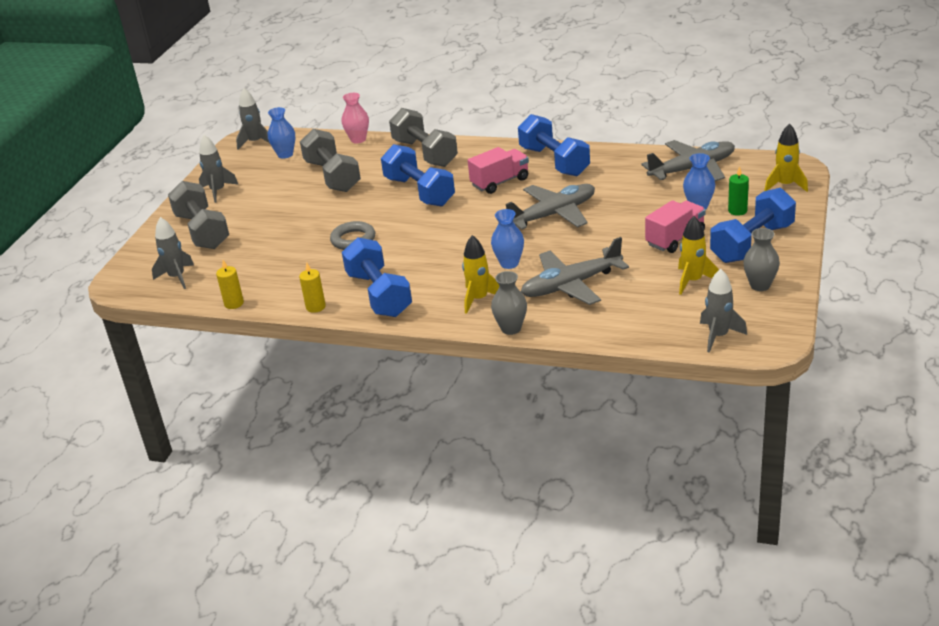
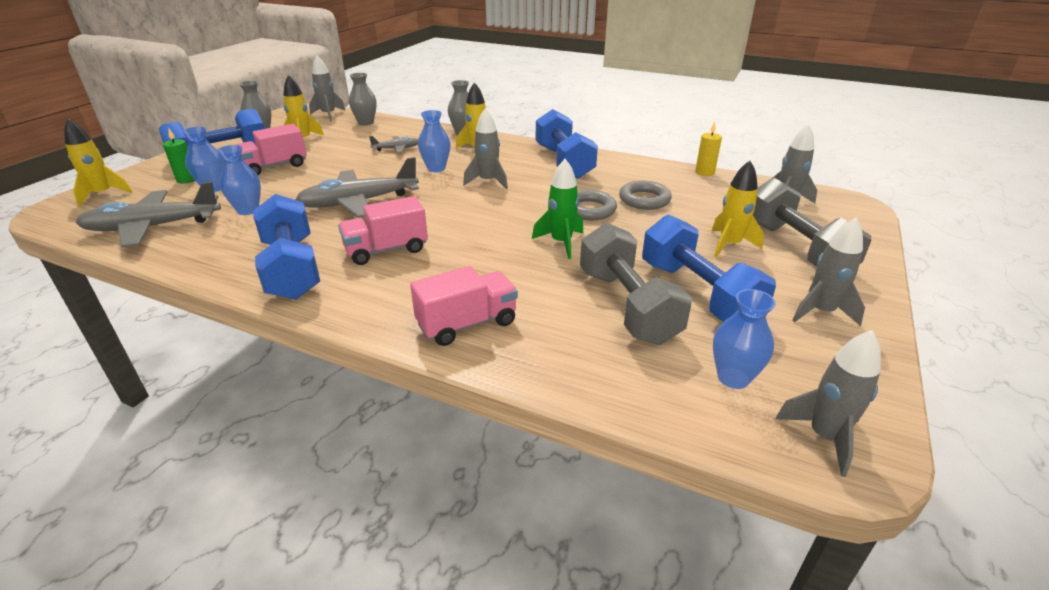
camera: 175 degrees left, 0 degrees up
yellow candle [299,262,326,313] -> none
pink vase [342,93,369,143] -> none
blue dumbbell [381,144,455,207] -> blue dumbbell moved to [642,214,776,322]
grey dumbbell [389,108,458,167] -> pink truck [410,266,518,346]
grey plane [521,237,629,305] -> grey plane [369,136,418,153], size x0.49
none -> blue vase [216,145,261,215]
none -> grey vase [349,73,377,126]
none -> grey rocket [463,108,508,189]
none -> green rocket [532,159,583,259]
none -> grey ring [619,180,672,210]
none -> yellow rocket [712,161,764,258]

